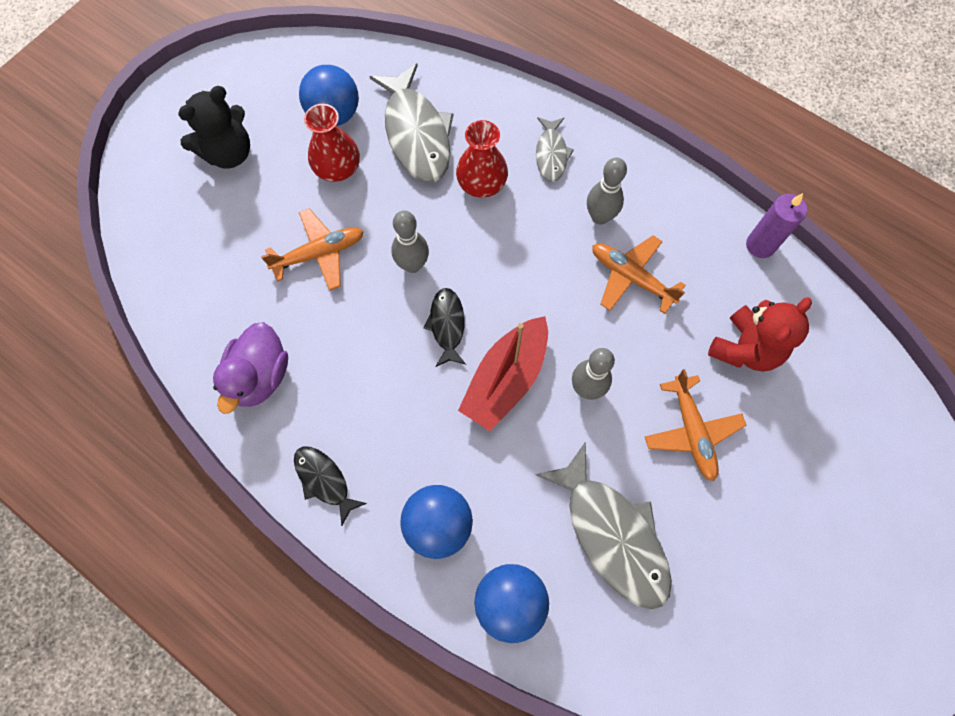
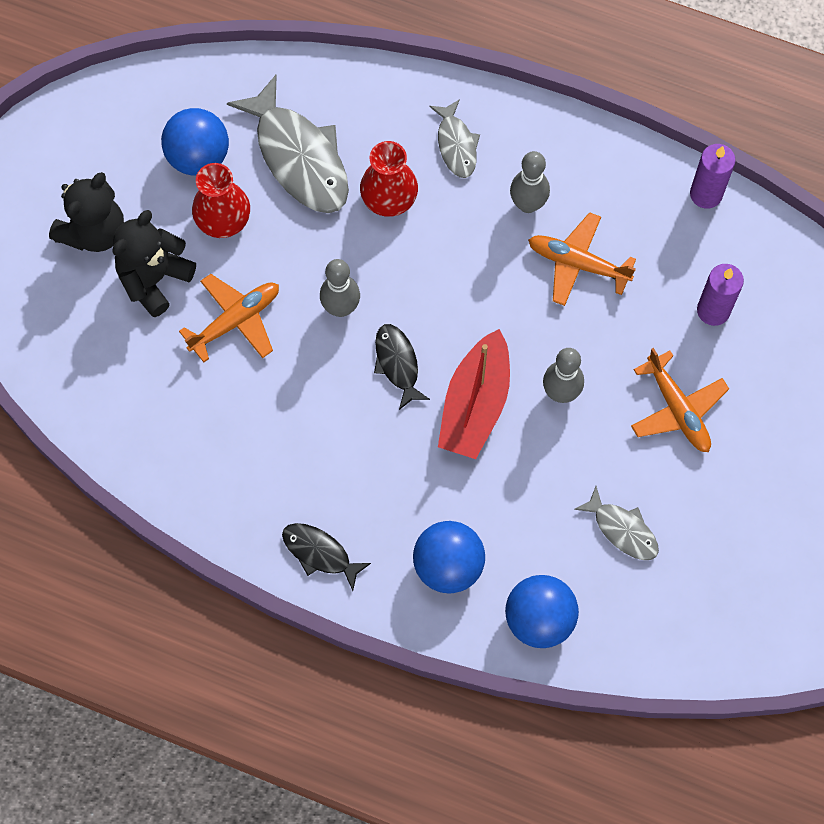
camera: 15 degrees left, 0 degrees up
purple duck [213,322,288,414] -> none
grey fish [536,443,672,609] -> grey fish [574,486,659,560], size x0.53
red teddy bear [708,297,812,372] -> purple candle [697,264,744,326]
none -> black teddy bear [113,210,196,317]

